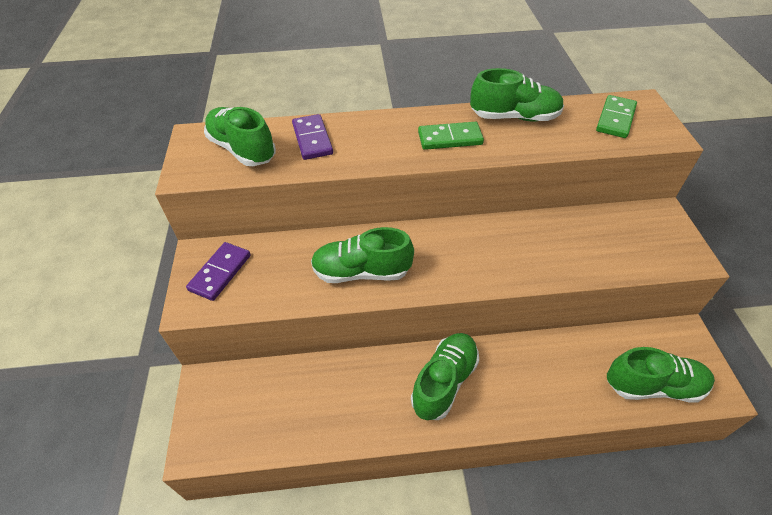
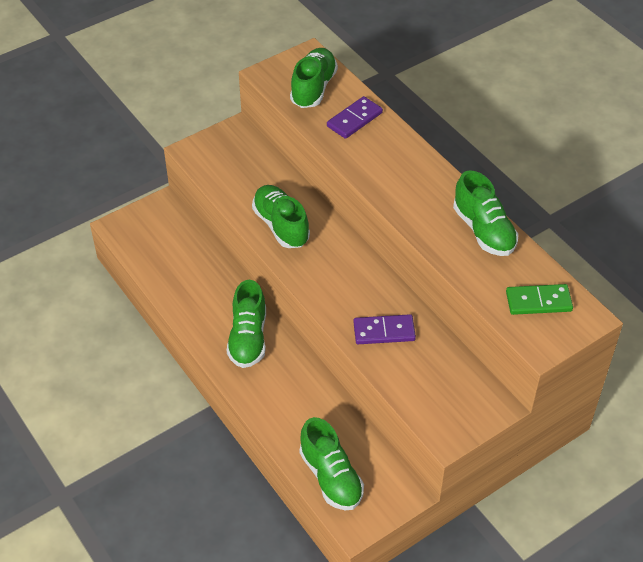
camera: 60 degrees right, 0 degrees up
purple domino [186,242,251,301] -> purple domino moved to [353,314,416,344]
green shoe [411,333,479,420] -> green shoe turned 90 degrees clockwise [227,280,266,368]
green domino [418,122,484,150] -> none

